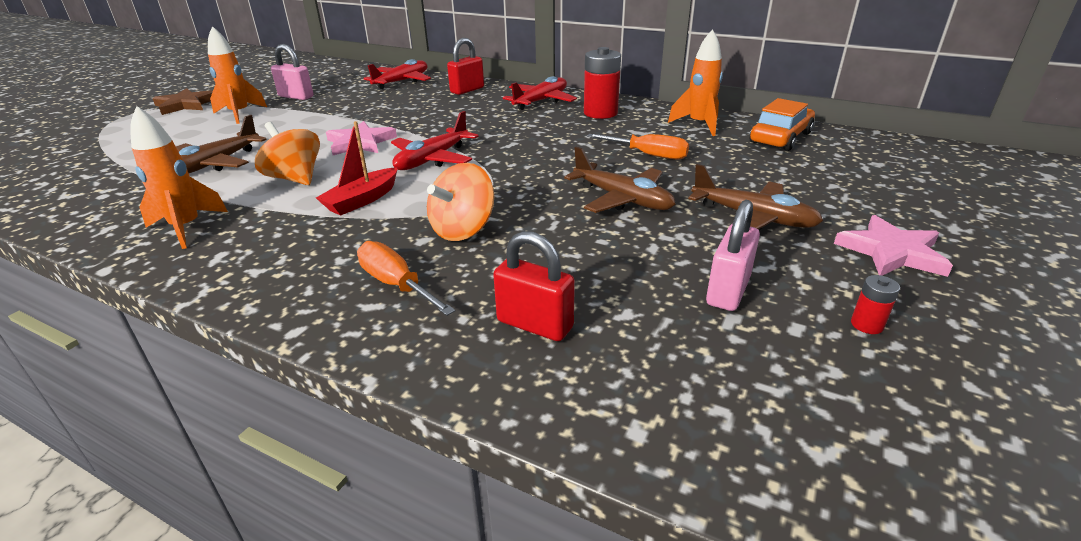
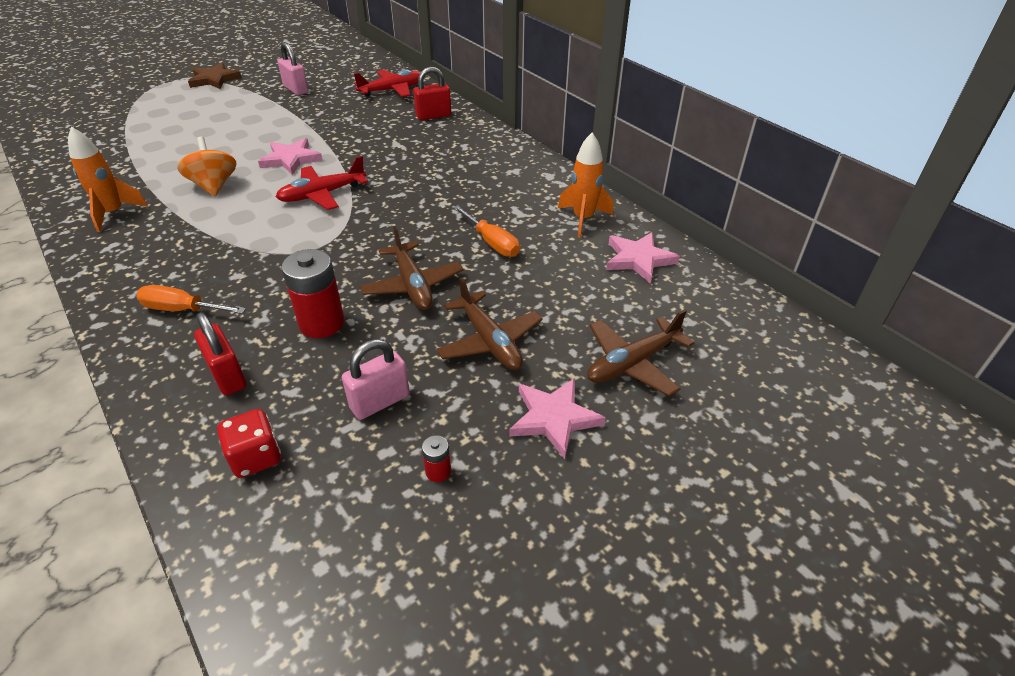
camera: 25 degrees right, 10 degrees up
brown plane [176,115,267,173] -> brown plane moved to [587,309,694,396]
orange rocket [208,26,267,124] -> none
red boat [316,121,398,215] -> none
orange screwdriver [357,241,455,316] -> orange screwdriver turned 60 degrees counterclockwise [136,285,246,314]
orange spinning top [427,163,494,241] -> none
red plane [503,76,577,110] -> none
red battery [584,47,621,119] -> red battery moved to [281,249,344,338]
orange car [750,98,815,151] -> pink star [606,232,680,284]
none -> red dice [217,409,281,478]

